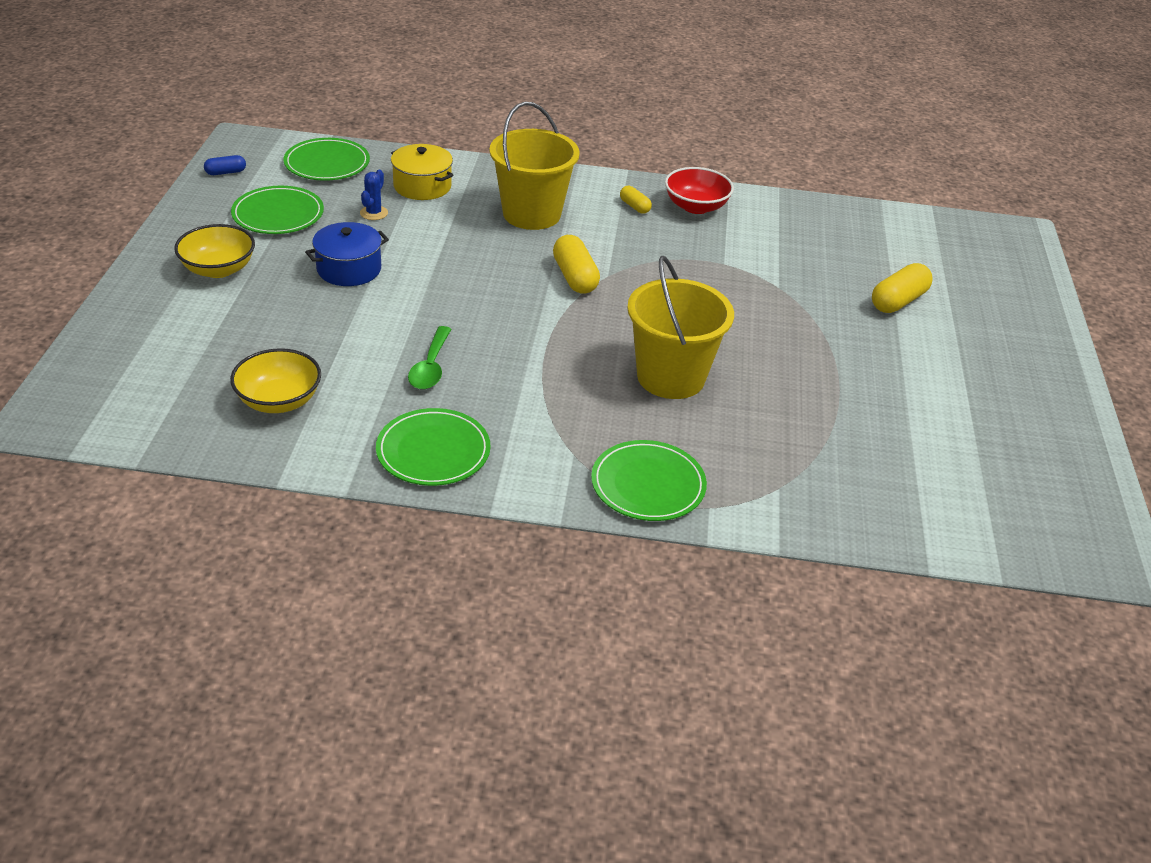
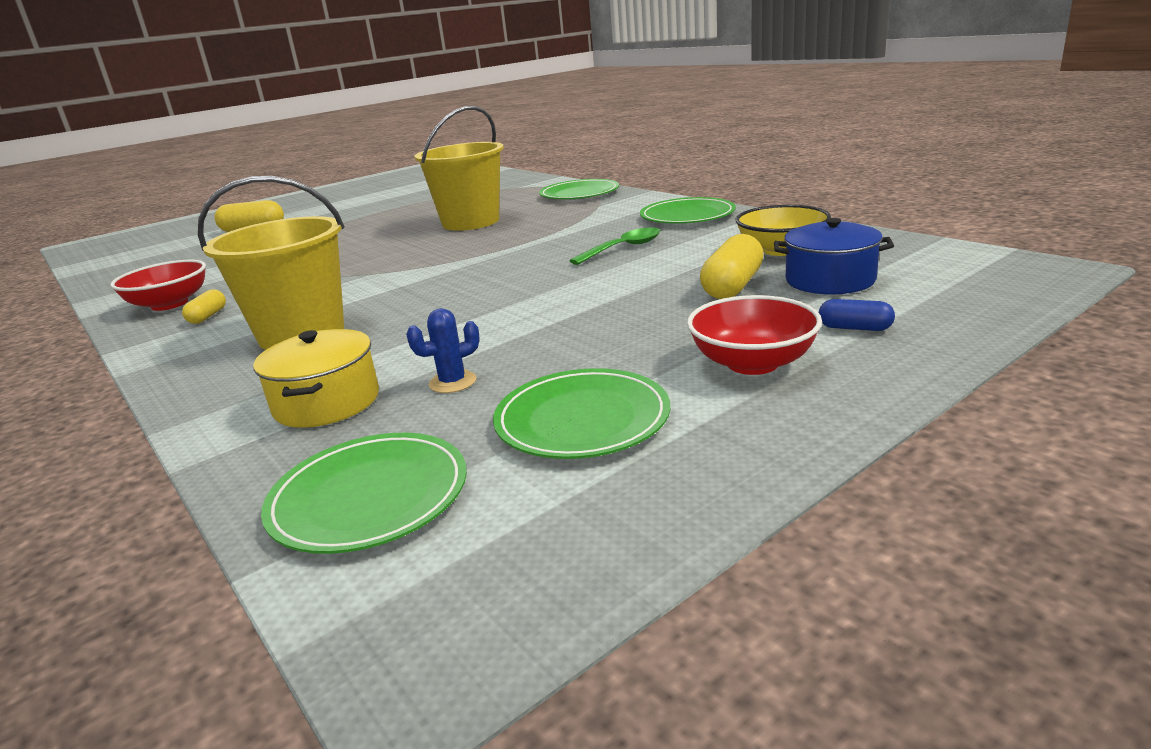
camera: 130 degrees left, 15 degrees down
yellow bowl [174,224,255,278] -> red bowl [687,295,822,375]
blue capsule [204,155,246,175] -> blue capsule moved to [819,299,895,331]
blue pot [305,222,389,286] -> blue pot moved to [774,218,894,294]
yellow capsule [553,235,600,294] -> yellow capsule moved to [700,234,764,299]

